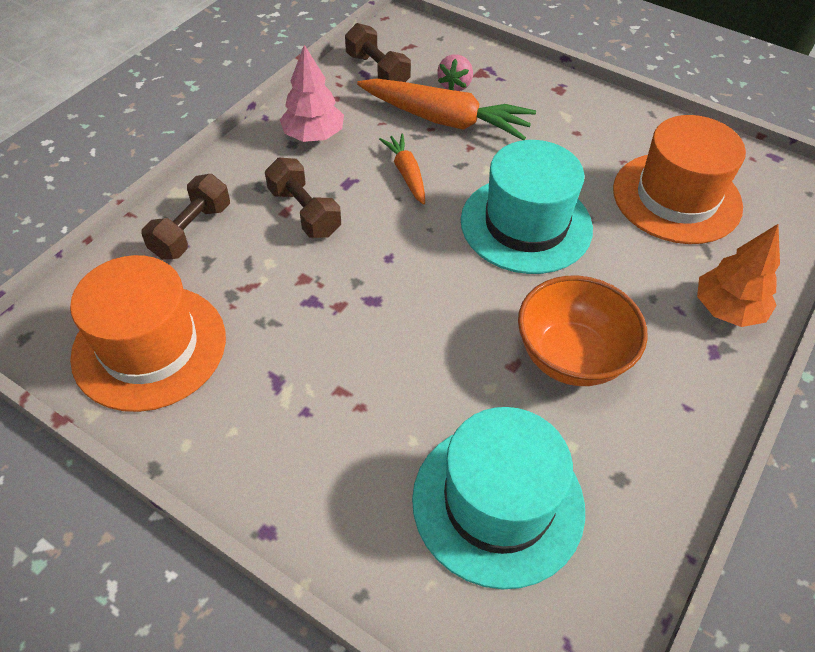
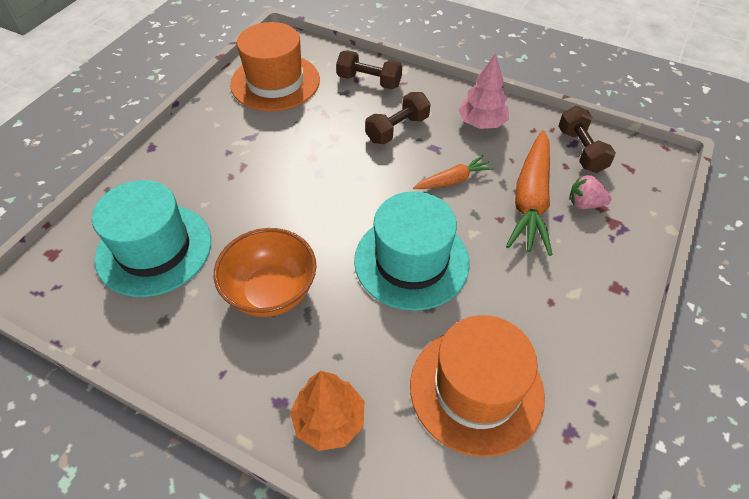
camera: 85 degrees right, 0 degrees up
brown dumbbell [345,23,411,82] -> brown dumbbell turned 60 degrees counterclockwise [559,106,616,173]

